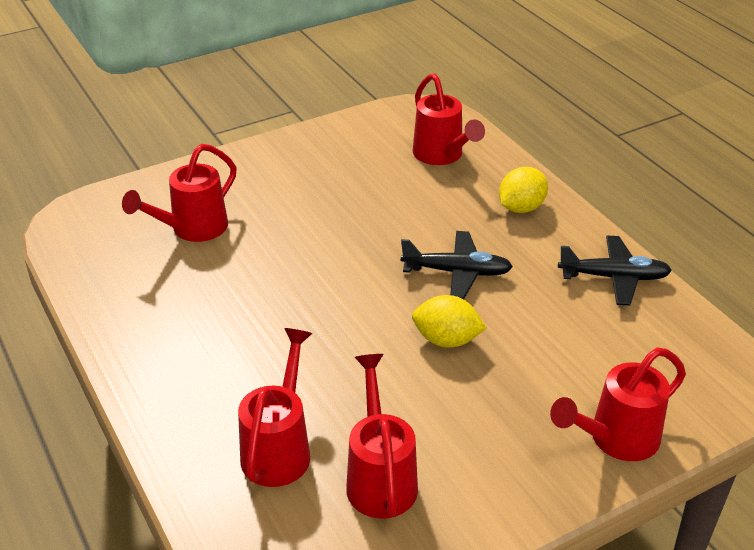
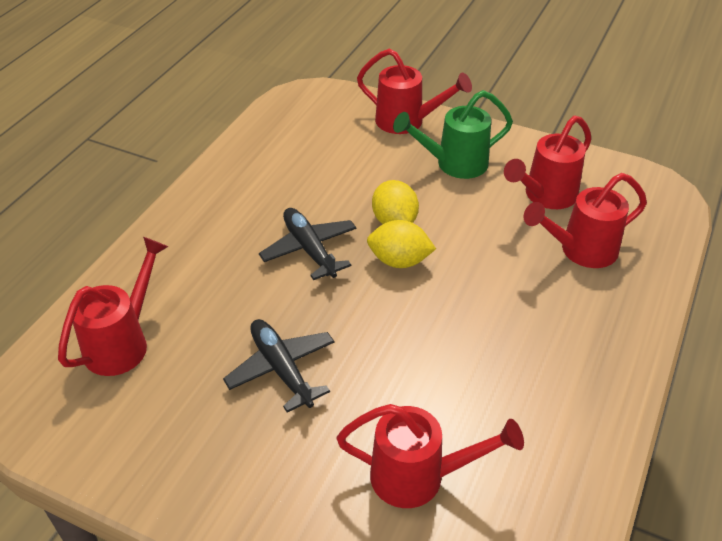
camera: 125 degrees left, 5 degrees up
yellow lemon [499,167,548,213] -> yellow lemon moved to [367,220,436,268]
black plane [558,236,672,305] -> black plane moved to [223,319,335,412]
none -> green watering can [393,90,513,179]

